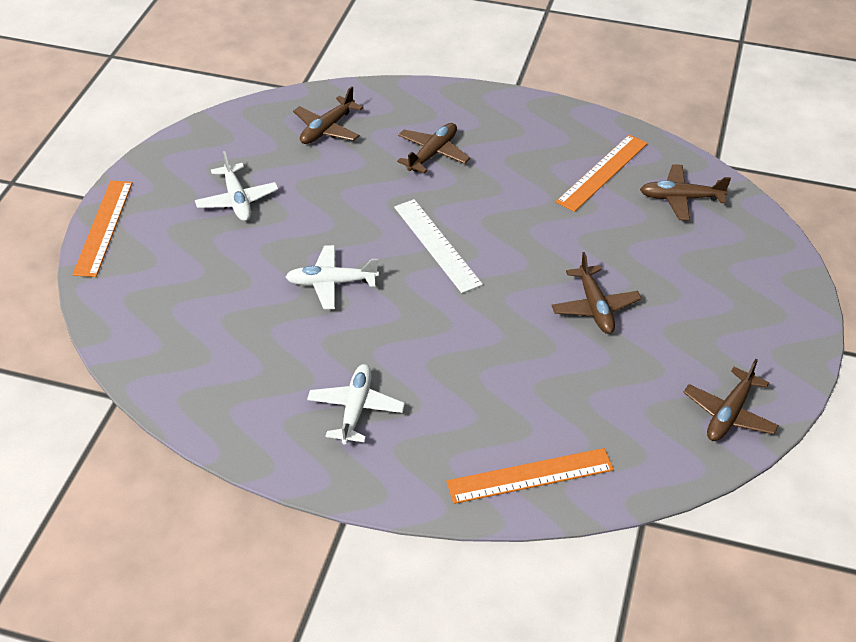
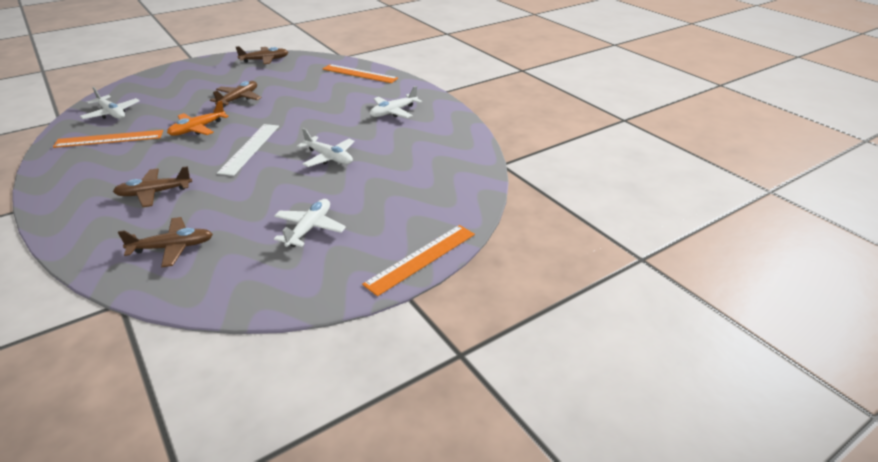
camera: 140 degrees left, 10 degrees down
brown plane [640,164,731,221] -> white plane [80,87,140,119]
none -> orange plane [167,100,229,136]

